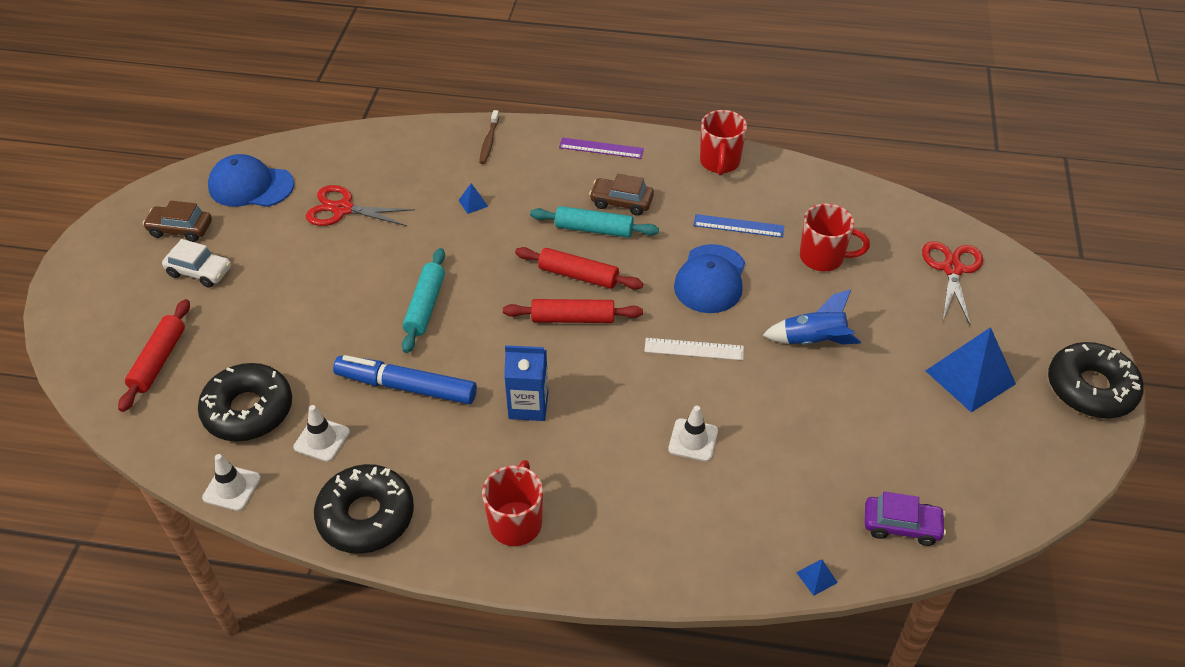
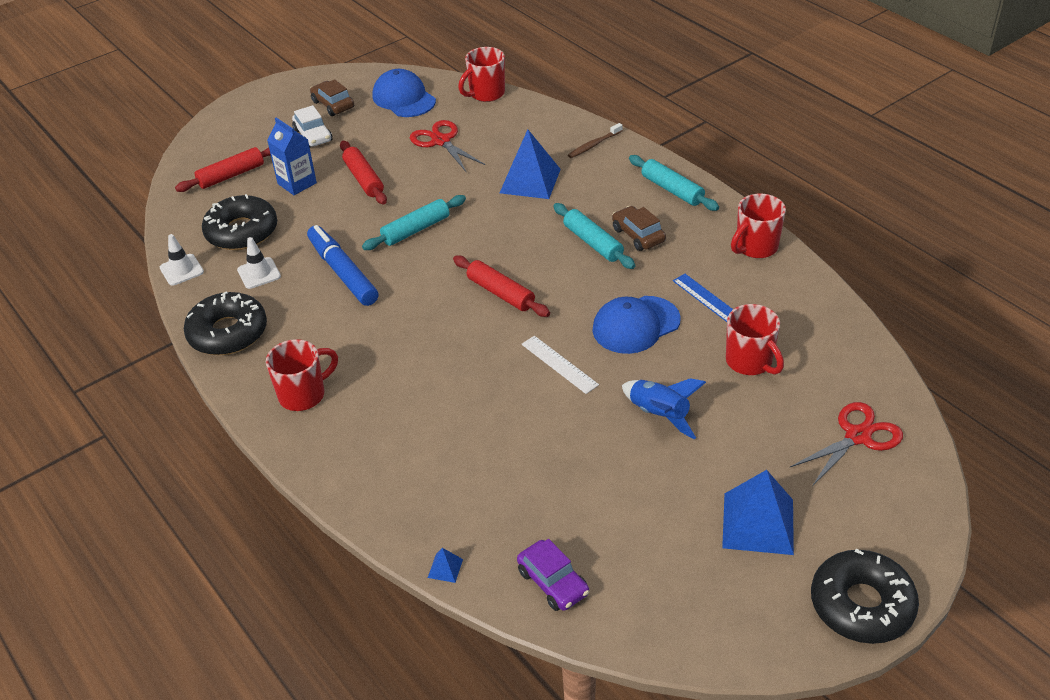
camera: 45 degrees right, 5 degrees down
blue pyramid [458,183,488,214] -> blue pyramid [500,130,561,199], size x2.44
blue carton [504,345,548,421] -> blue carton moved to [267,118,317,195]
red rolling pin [515,247,643,290] -> red rolling pin moved to [340,141,387,205]
purple ruler [559,138,644,159] -> turquoise rolling pin [629,155,719,211]
white traffic cone [668,406,718,462] -> none
none -> red mug [458,47,505,102]

